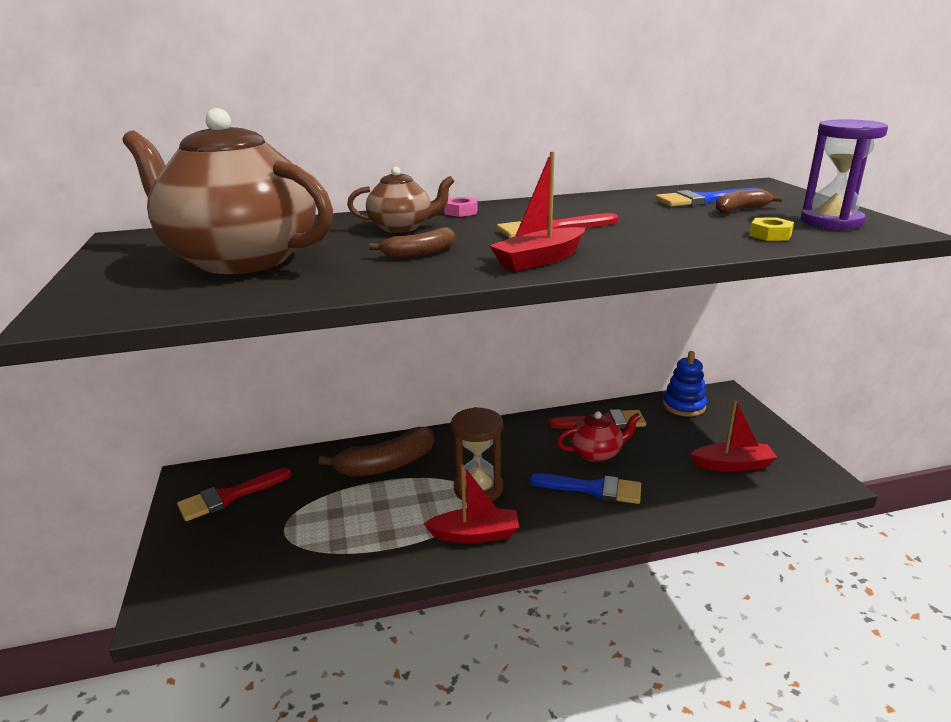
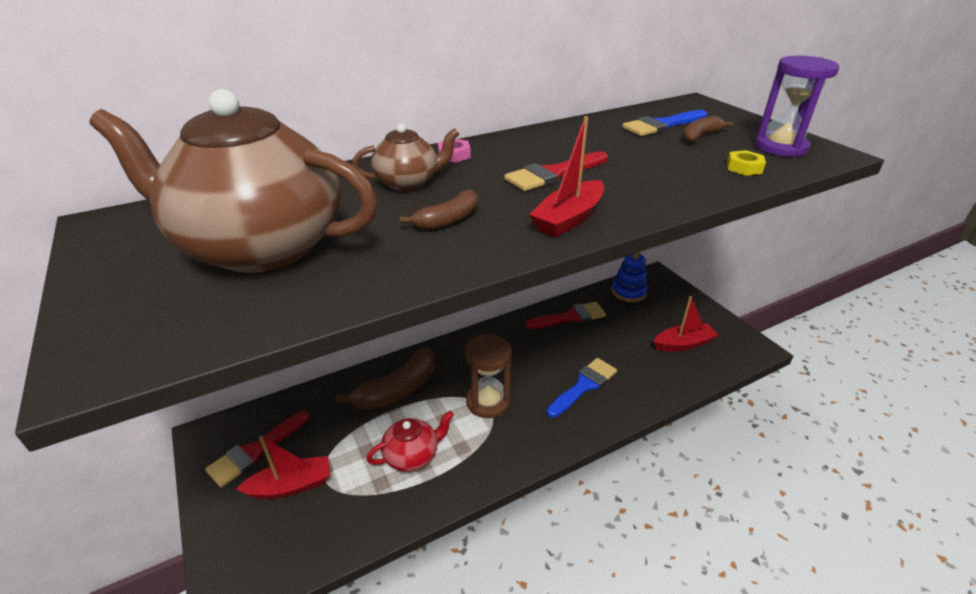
camera: 15 degrees left, 10 degrees up
red boat [423,464,519,543] -> red boat moved to [236,436,330,499]
blue brush [530,474,641,504] -> blue brush turned 45 degrees counterclockwise [546,358,617,418]
red teapot [557,411,641,462] -> red teapot moved to [366,411,454,472]

